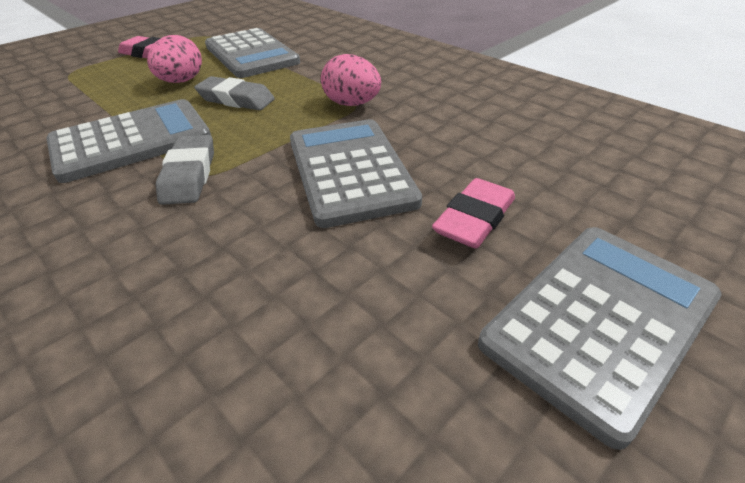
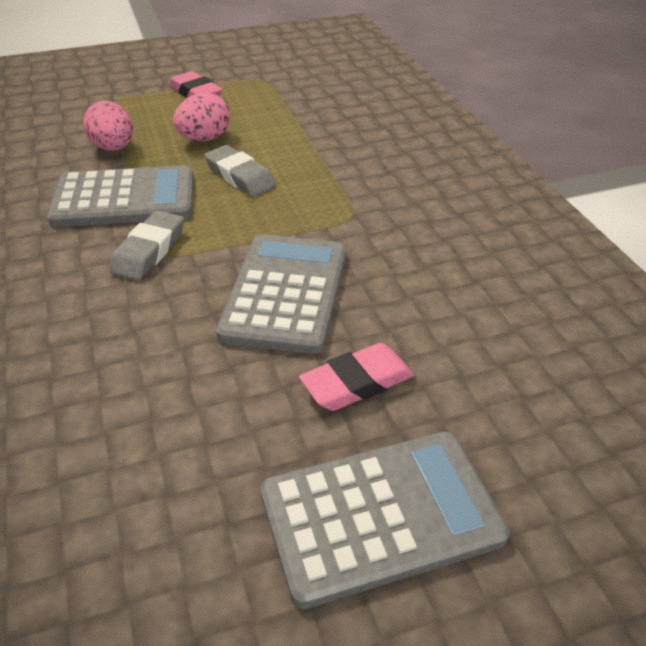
camera: 25 degrees right, 0 degrees up
grey calculator [205,28,300,78] -> none
pink egg [321,54,381,106] -> pink egg moved to [83,101,133,151]

